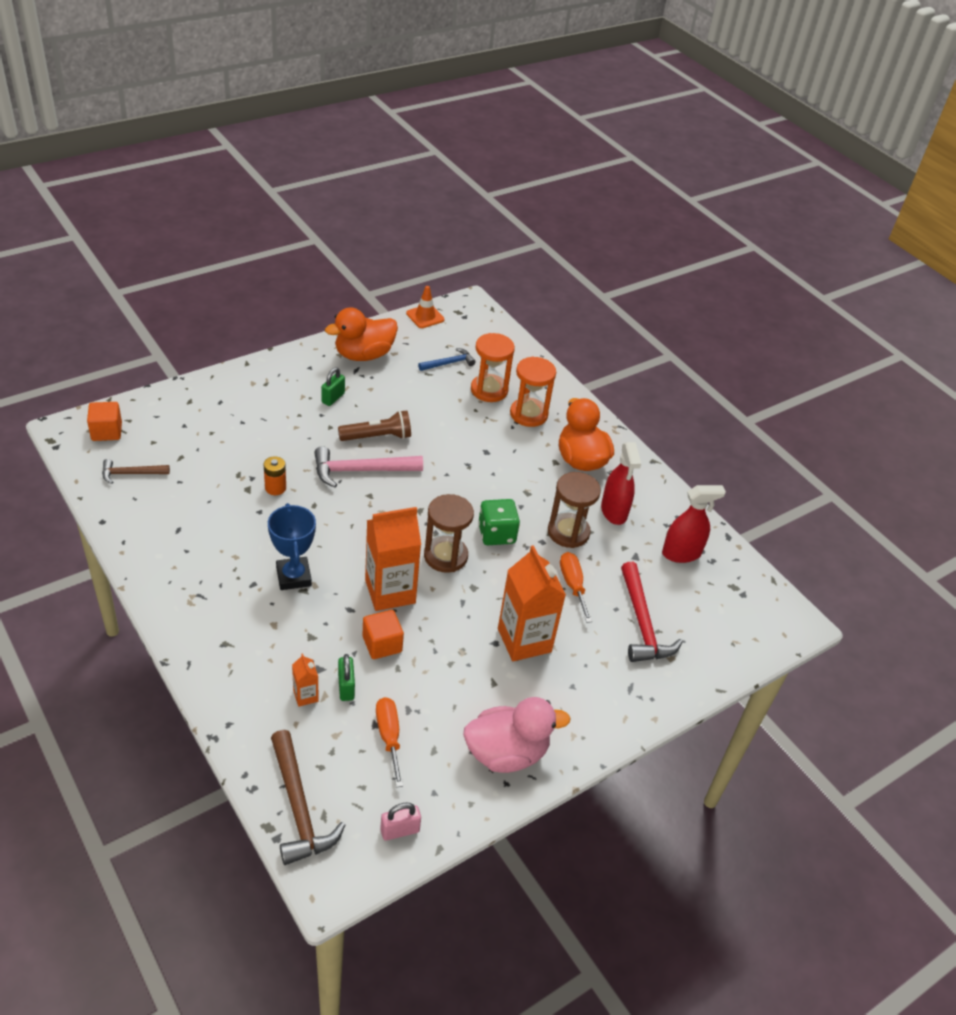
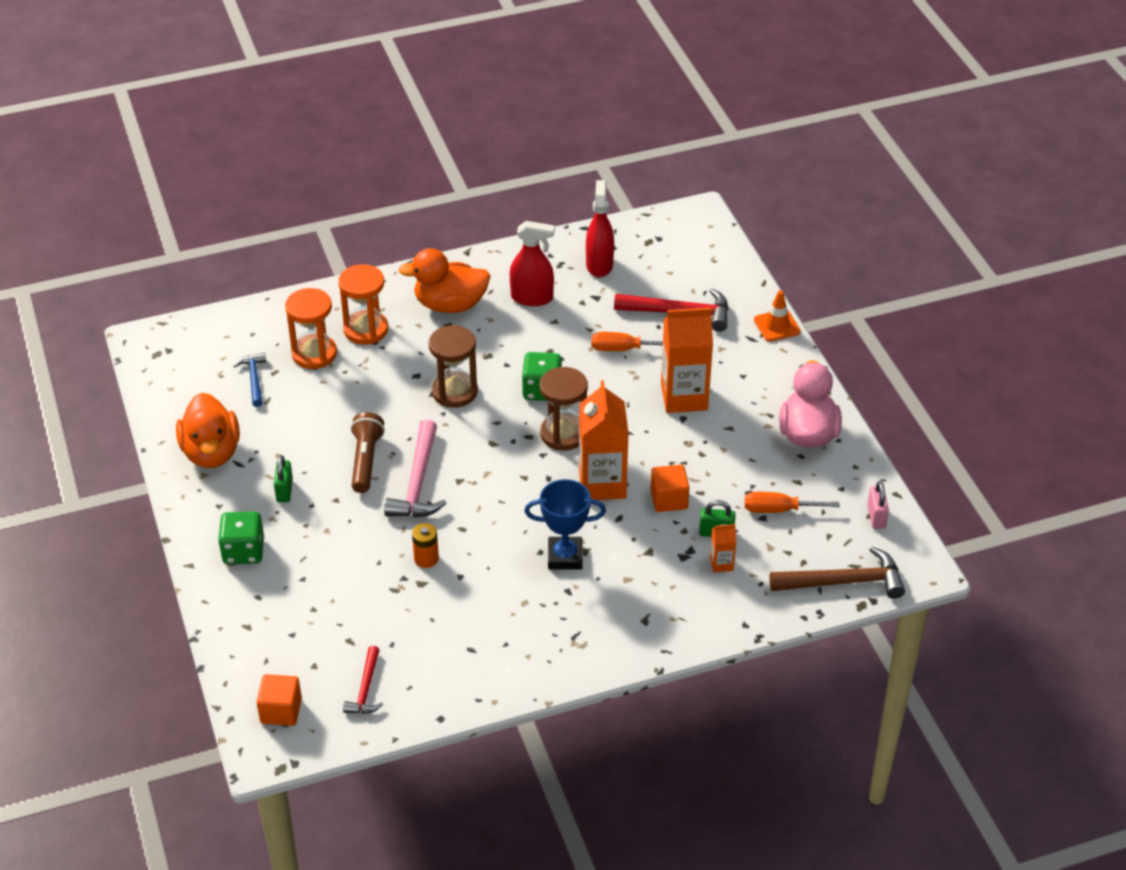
camera: 70 degrees left, 0 degrees up
brown hammer [102,459,170,484] -> red hammer [343,646,383,714]
green padlock [321,367,345,406] -> green padlock turned 45 degrees clockwise [274,455,293,502]
orange traffic cone [406,286,445,328] -> orange traffic cone moved to [754,290,801,342]
brown hourglass [548,472,601,548] -> brown hourglass moved to [429,325,478,408]
none -> green dice [218,511,265,564]

